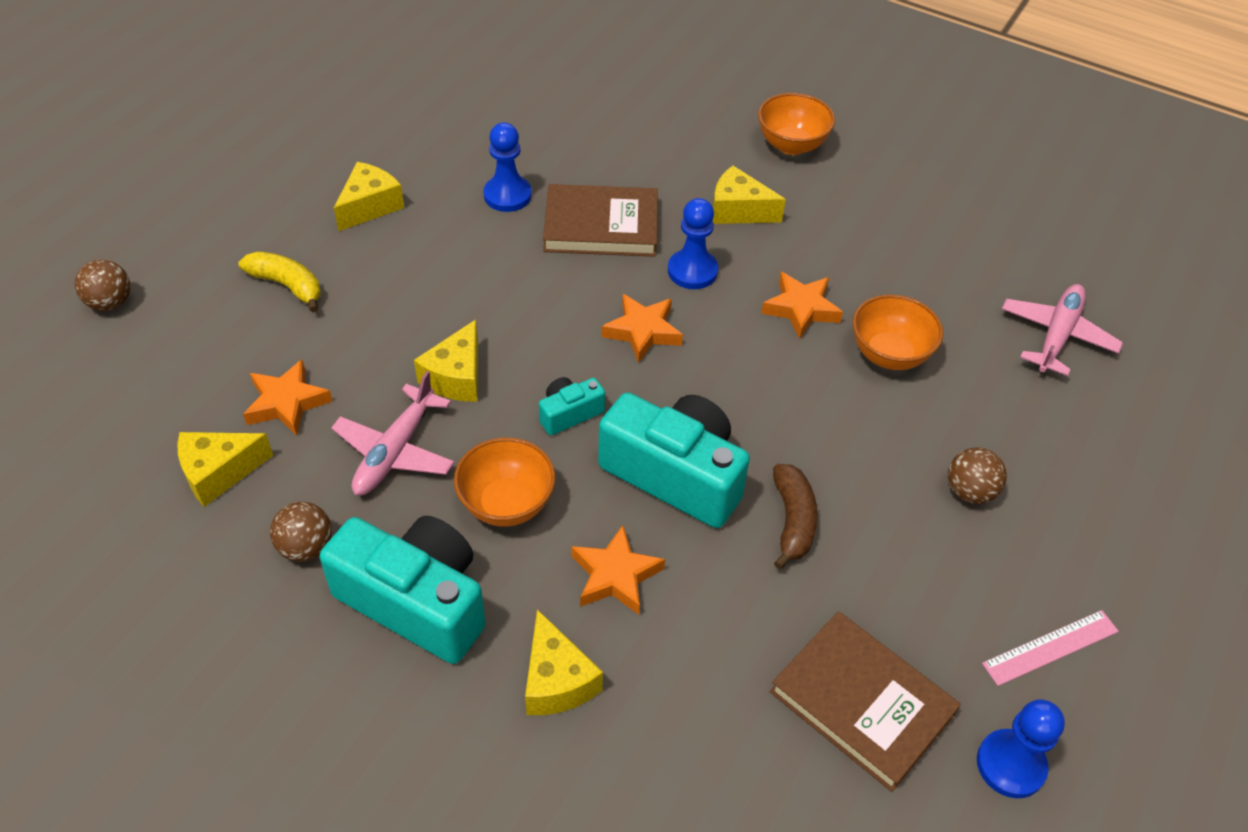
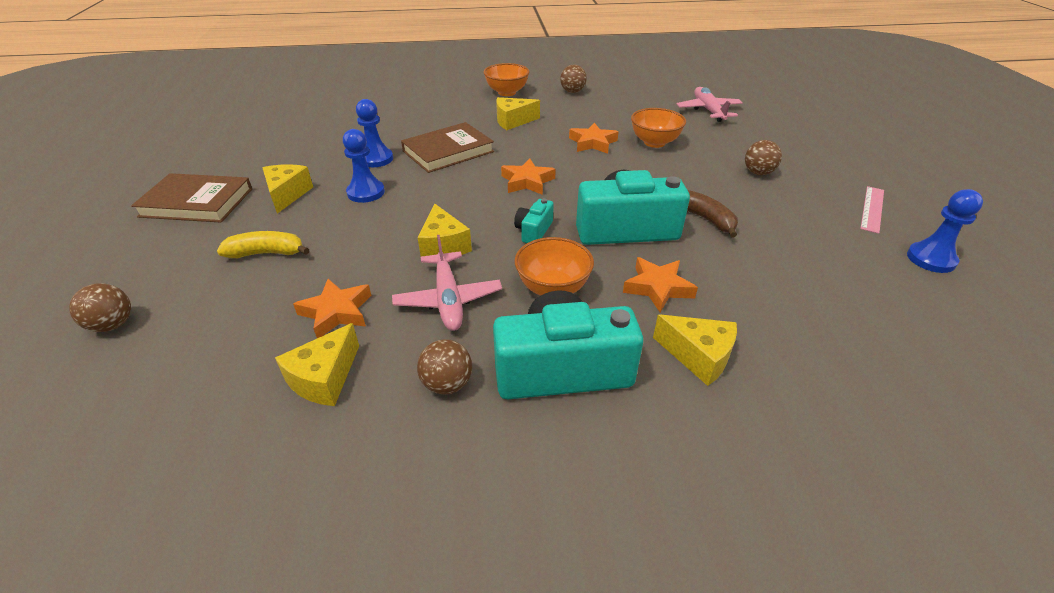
camera: 35 degrees left, 10 degrees down
blue pawn [668,198,718,289] -> blue pawn moved to [343,129,385,203]
brown book [770,611,961,792] -> brown book moved to [131,173,252,223]
none -> brown ball [560,65,587,93]

